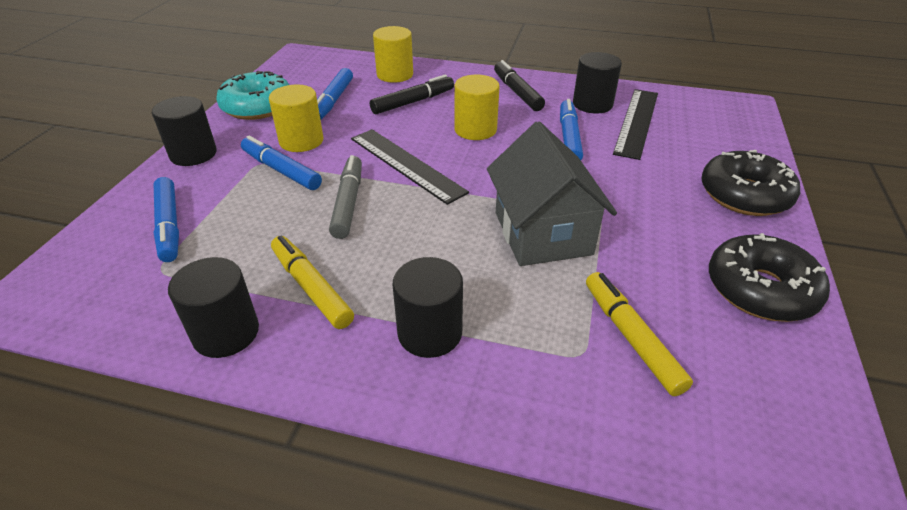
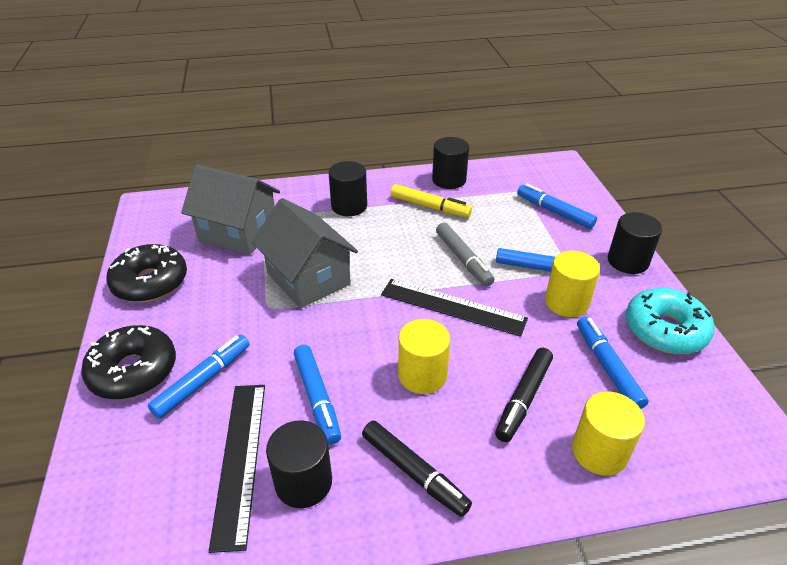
camera: 155 degrees right, 0 degrees up
yellow marker [586,272,693,396] -> grey house [181,165,280,255]
none -> blue marker [148,335,250,419]

